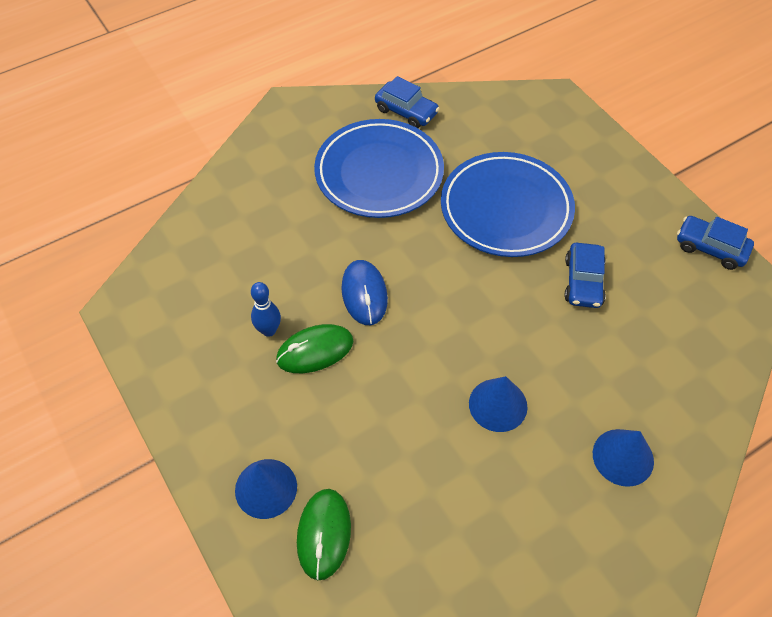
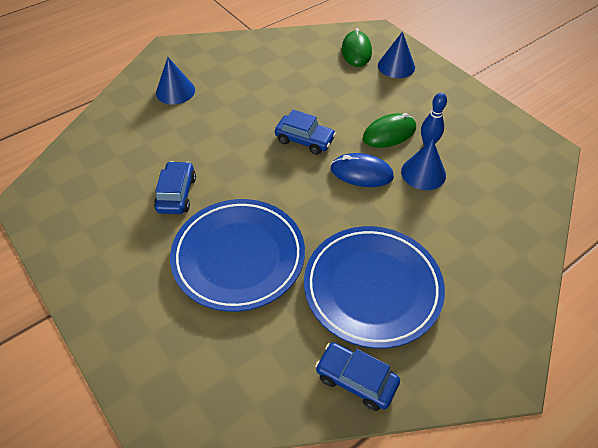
camera: 175 degrees right, 5 degrees down
blue mouse [341,260,388,325] -> blue mouse turned 60 degrees counterclockwise [331,153,394,187]
blue cone [469,376,528,432] -> blue cone moved to [401,139,446,190]
blue car [677,216,754,270] -> blue car moved to [275,110,336,155]

